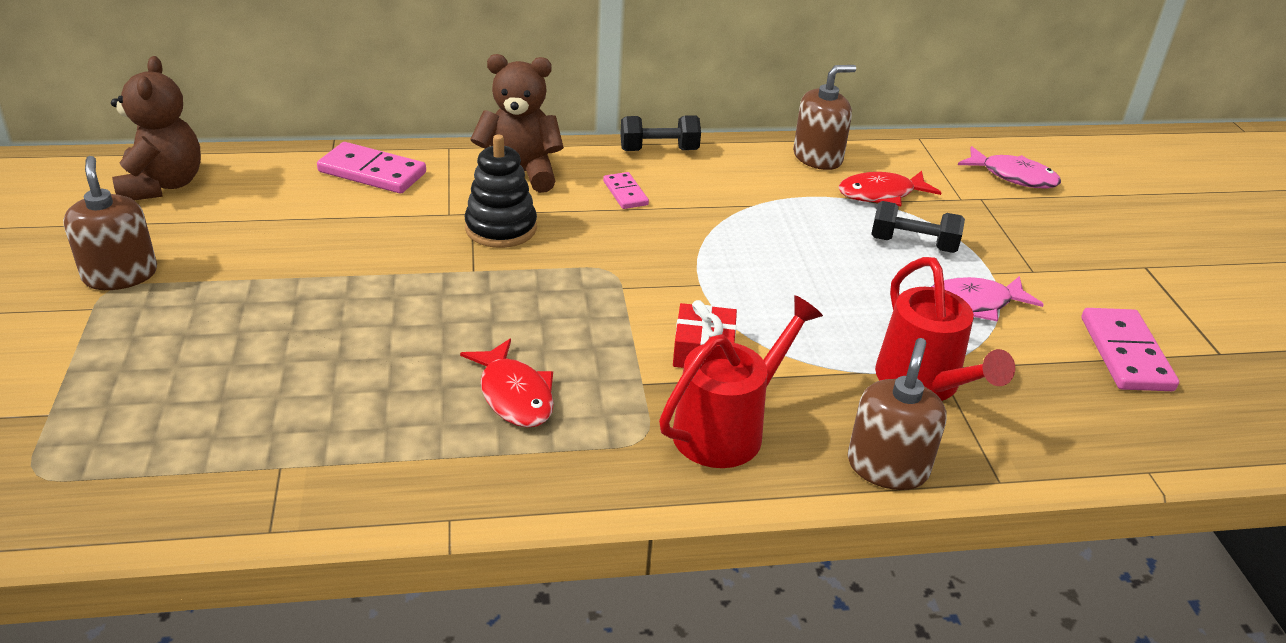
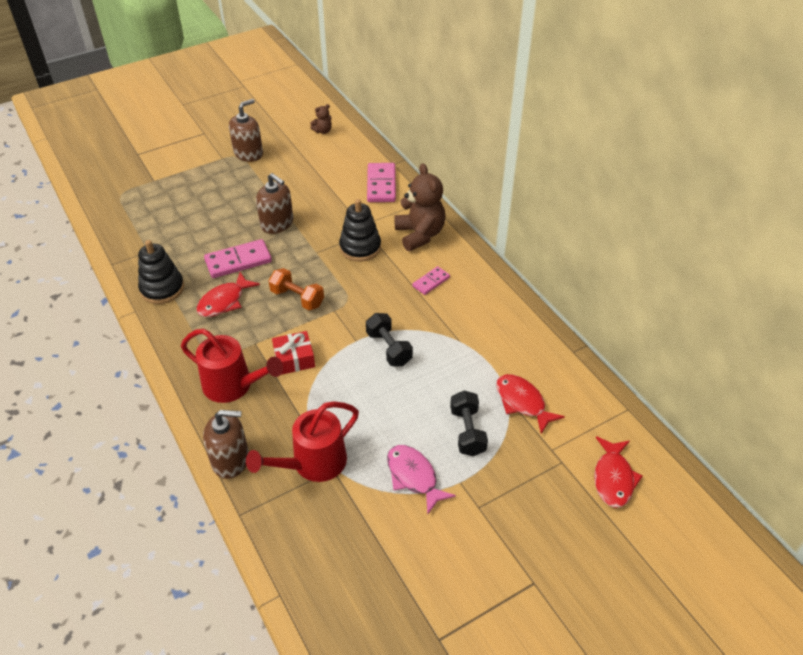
camera: 70 degrees right, 10 degrees up
brown teddy bear [111,56,201,200] -> brown teddy bear [310,104,332,134], size x0.47
black dumbbell [620,115,701,151] -> black dumbbell moved to [366,313,413,366]
brown soap dispenser [793,65,856,170] -> brown soap dispenser moved to [256,173,293,234]
pink fish [958,146,1061,188] -> red fish [594,436,642,508]
pink domino [1082,308,1179,391] -> pink domino moved to [204,239,272,278]
none -> black stacking toy [138,240,184,304]
none -> orange dumbbell [268,268,324,310]

